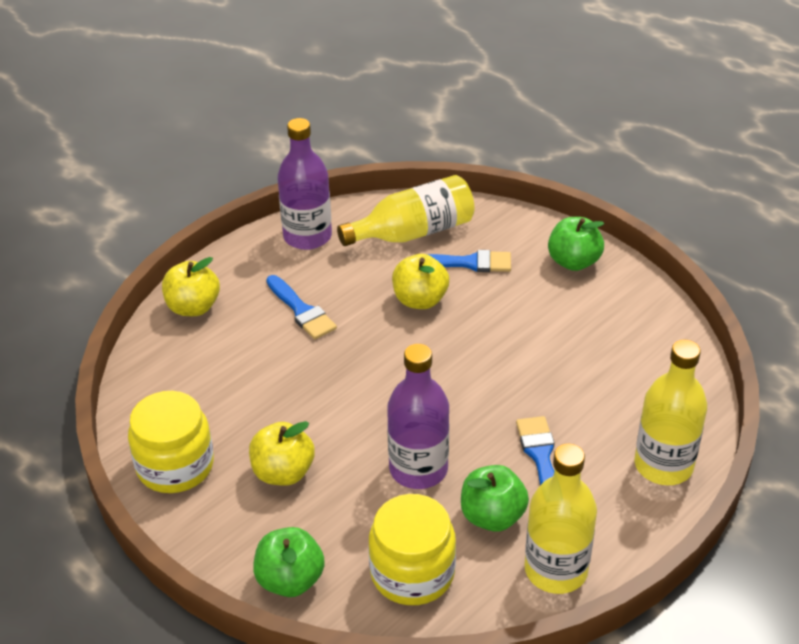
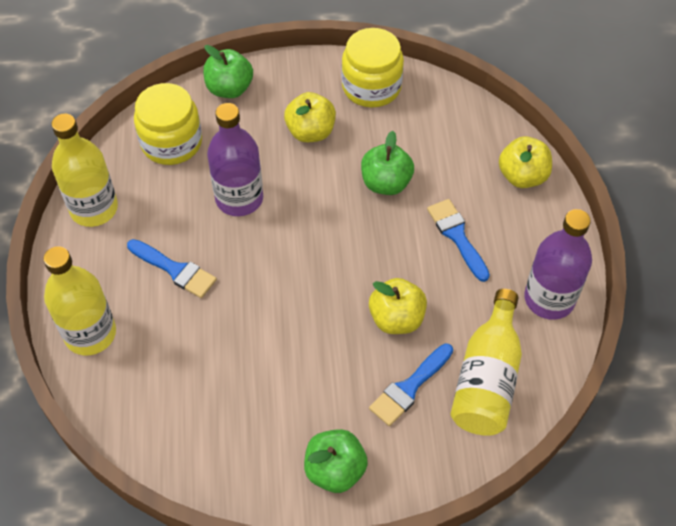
camera: 130 degrees right, 15 degrees up
blue brush [266,275,337,339] -> blue brush turned 60 degrees clockwise [427,199,490,282]
green apple [461,465,529,532] -> green apple moved to [361,131,414,195]

